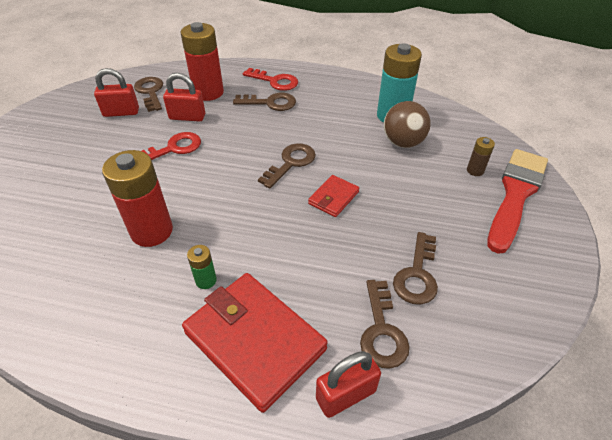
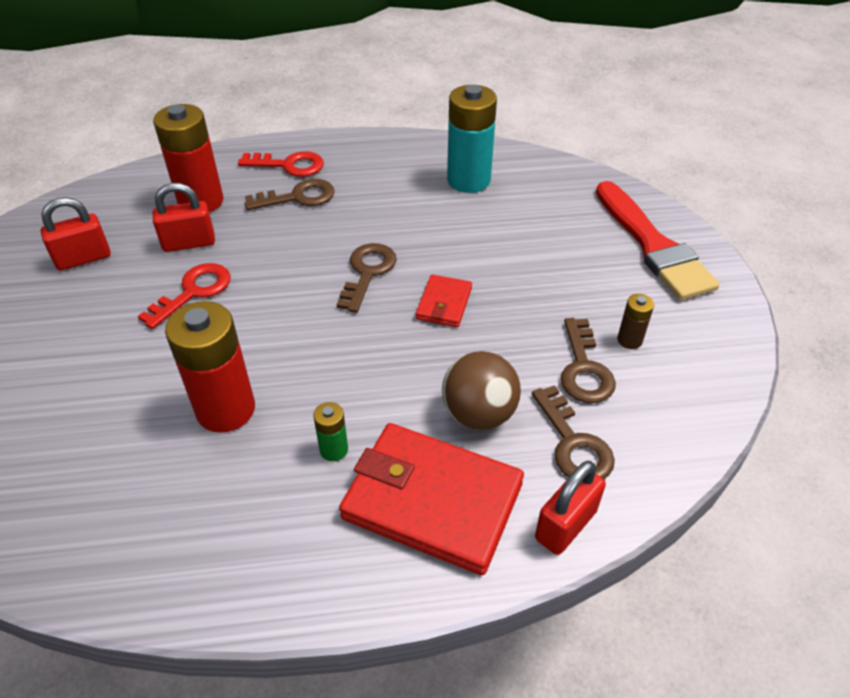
camera: 20 degrees left, 0 degrees up
brown key [134,77,163,112] -> none
brown ball [384,101,431,148] -> brown ball moved to [442,351,521,430]
brown battery [467,137,495,176] -> brown battery moved to [617,294,654,349]
red brush [487,149,548,254] -> red brush turned 150 degrees clockwise [596,181,720,300]

